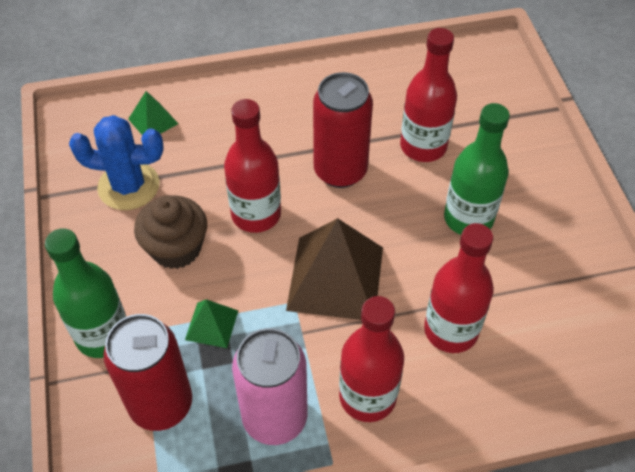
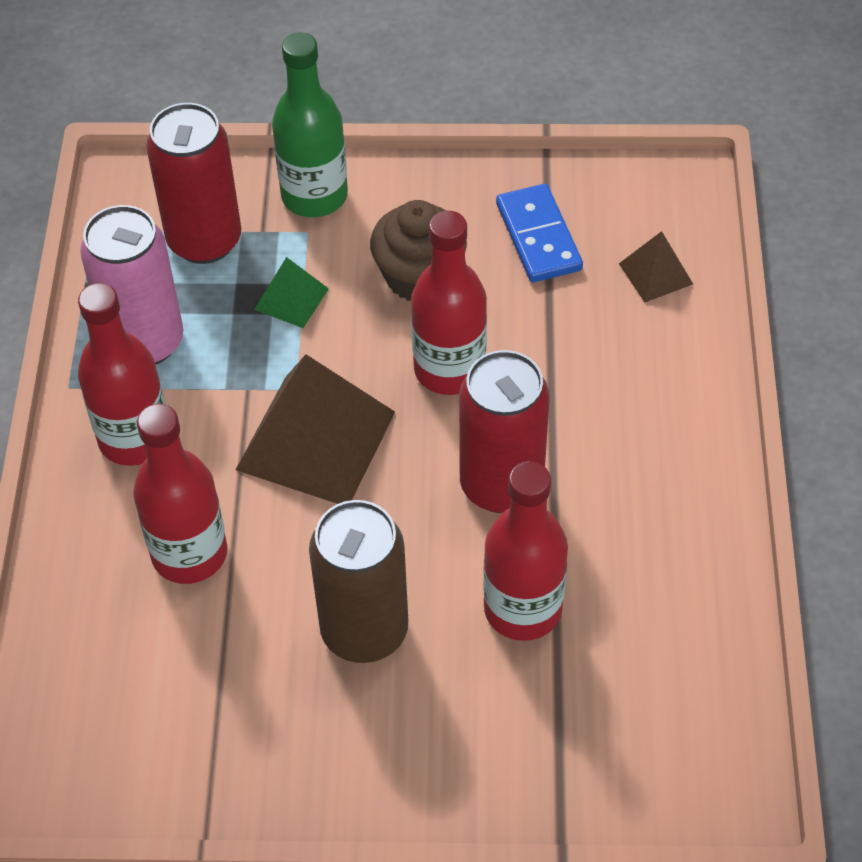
camera: 105 degrees right, 0 degrees up
blue cactus [69,115,164,210] -> blue domino [496,184,583,282]
green pyramid [128,91,178,135] -> brown pyramid [619,231,693,303]
green bottle [444,103,510,235] -> brown can [309,500,408,663]

